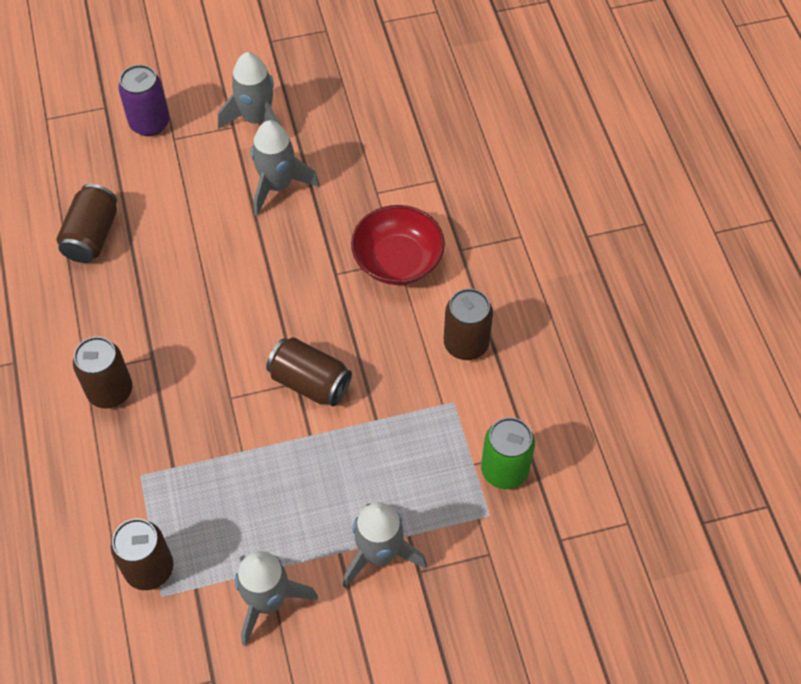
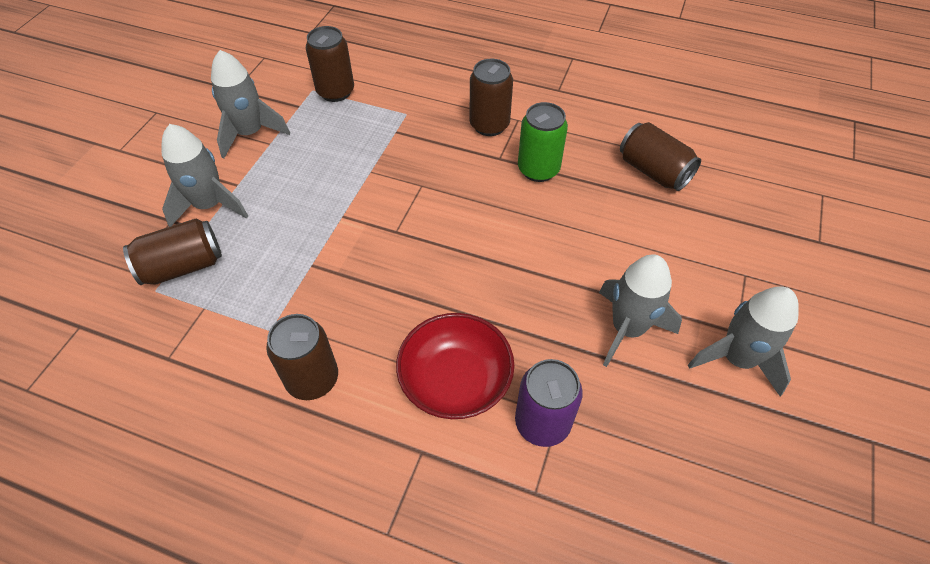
camera: 125 degrees right, 5 degrees down
purple can [118,65,170,136] -> purple can moved to [515,359,583,447]
brown can [266,337,352,406] -> brown can moved to [123,219,222,285]
green can [481,417,535,489] -> green can moved to [518,102,568,182]

